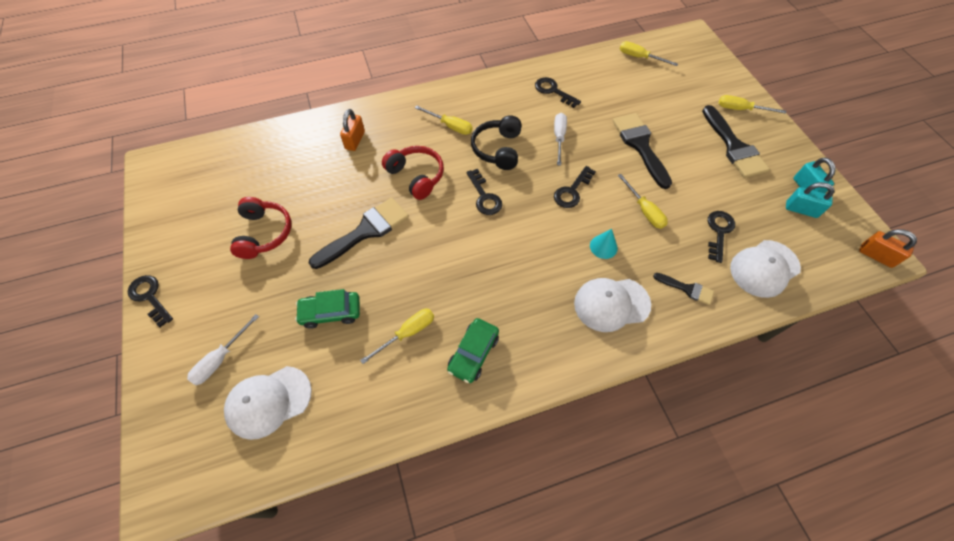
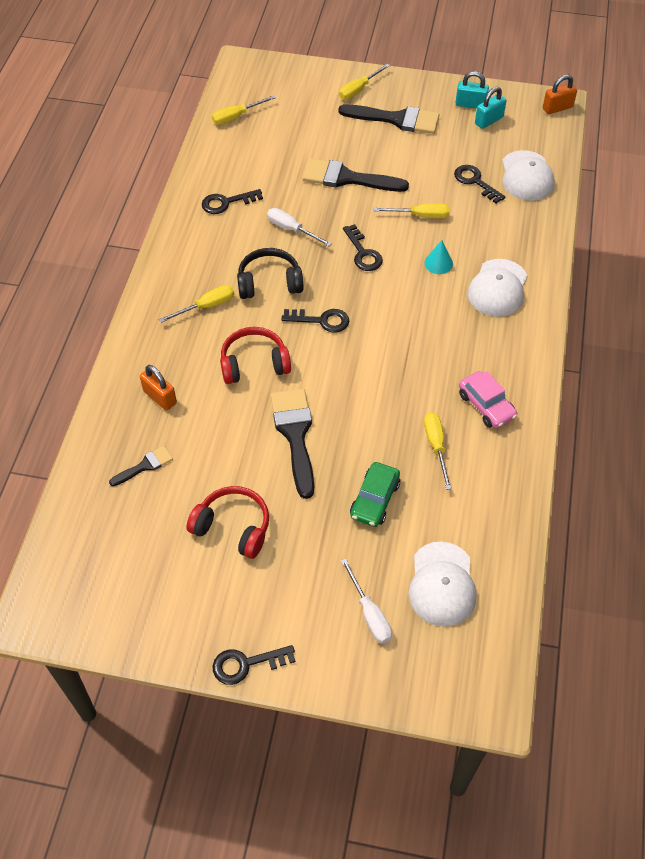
camera: 60 degrees left, 5 degrees down
green car [447,318,499,383] -> pink car [459,371,517,428]
black headphones [471,115,522,170] -> black headphones turned 135 degrees clockwise [237,248,304,299]
black brush [653,273,714,305] -> black brush moved to [109,446,173,486]

